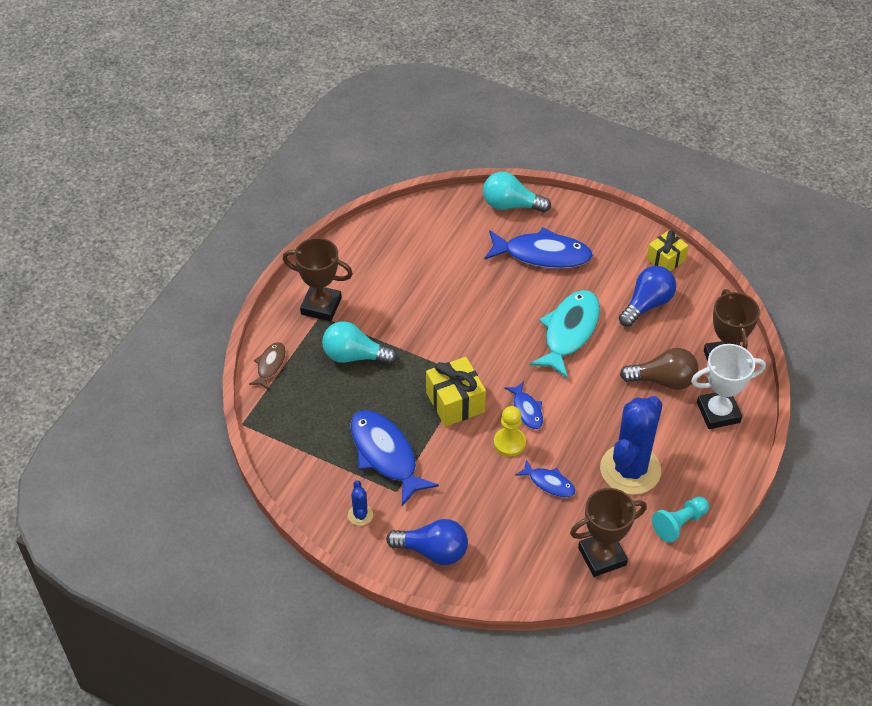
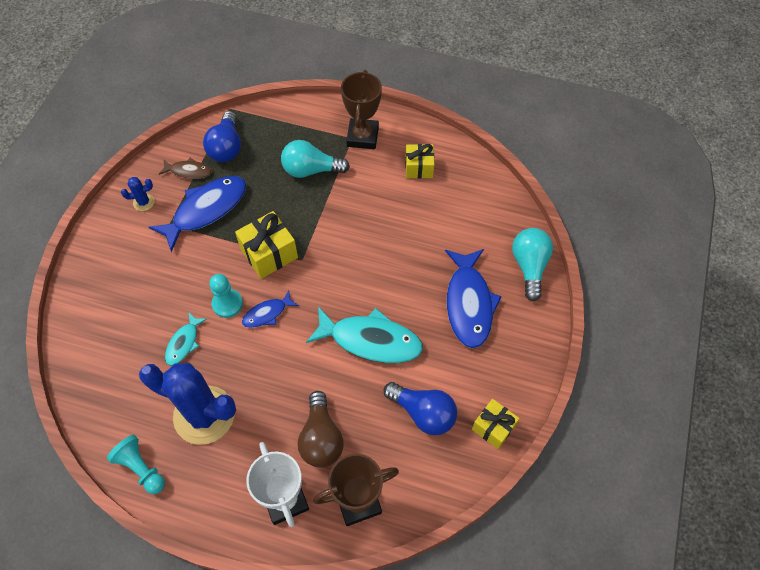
camera: 80 degrees right, 10 degrees up
brown fish [249,342,286,390] -> brown fish moved to [159,158,211,179]
turquoise light bulb [322,321,397,364] -> turquoise light bulb turned 90 degrees counterclockwise [281,140,350,178]
blue light bulb [386,519,468,565] -> blue light bulb moved to [203,111,241,162]
yellow pawn [494,406,526,457] -> turquoise pawn [209,274,243,318]
blue fish [515,459,576,497] -> turquoise fish [165,313,207,365]
brown trophy [570,488,647,577] -> none
none -> yellow gift [405,144,434,178]

